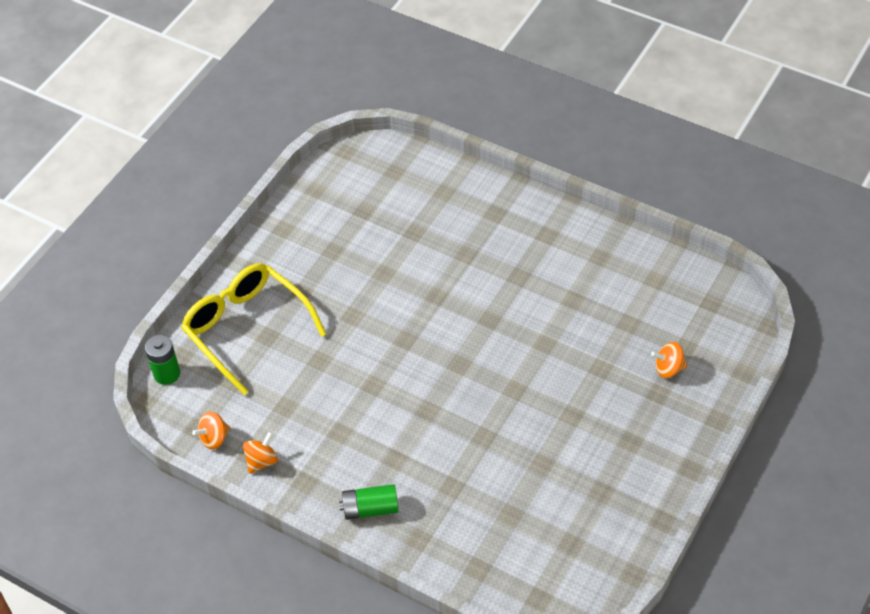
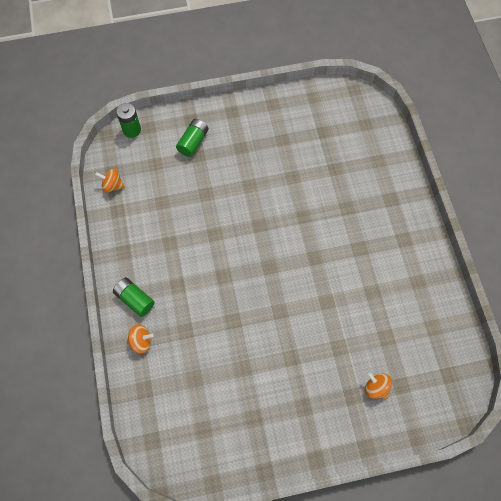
camera: 45 degrees right, 15 degrees up
yellow glasses [181,263,326,395] -> green battery [176,119,209,157]
orange spinning top [243,432,278,474] -> orange spinning top moved to [127,324,154,354]

